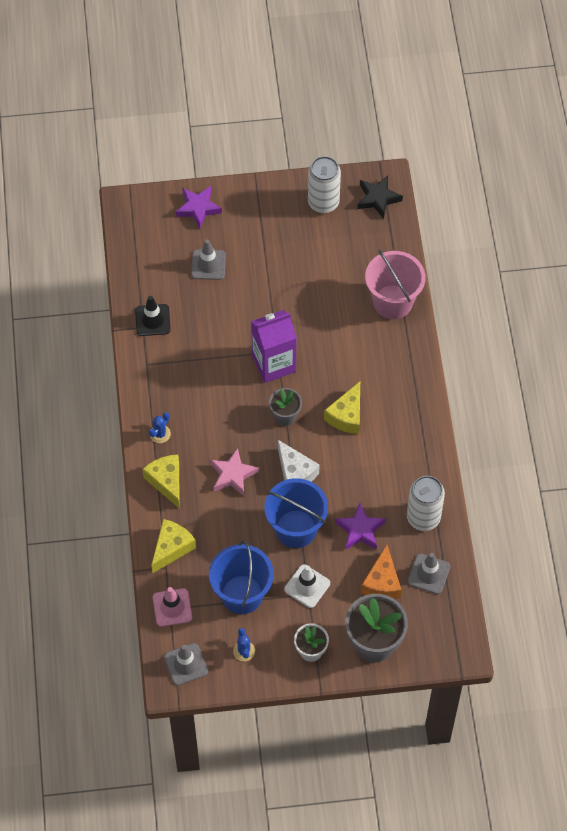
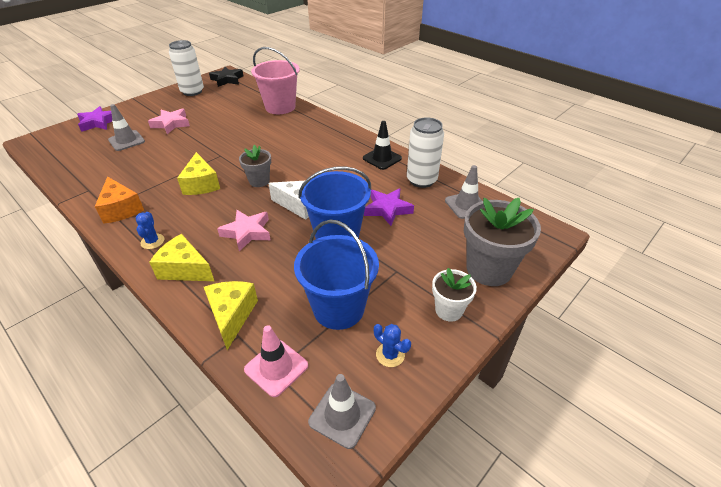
camera: 40 degrees left, 20 degrees down
black traffic cone [135,296,171,336] -> black traffic cone moved to [363,121,402,170]
purple carton [251,310,297,383] -> none
white traffic cone [284,565,330,608] -> none
yellow cheese [324,381,360,434] -> yellow cheese moved to [177,152,220,195]
orange cheese [361,545,401,599] -> orange cheese moved to [95,177,144,224]
none -> pink star [148,108,190,134]

